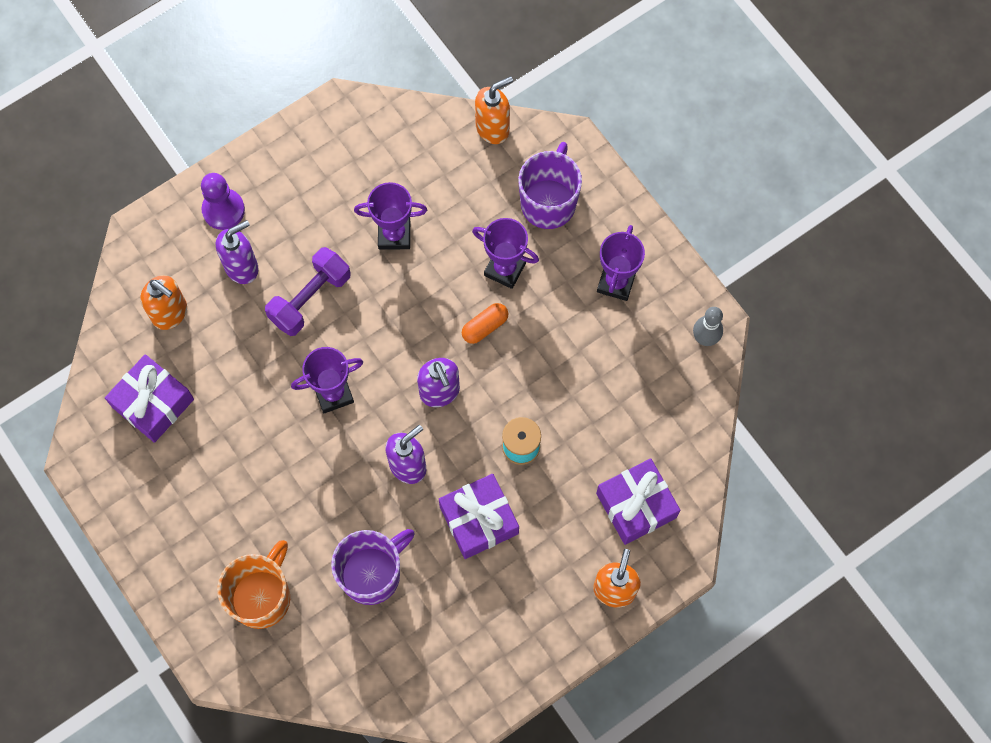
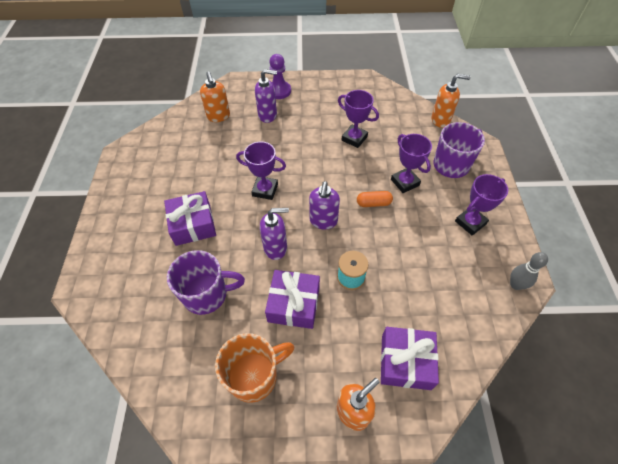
camera: 35 degrees right, 15 degrees down
purple gift [105,354,194,443] -> purple gift moved to [164,191,216,246]
orange mug [217,540,290,629] -> orange mug moved to [215,333,294,403]
purple dumbbell [265,247,351,336] -> none

